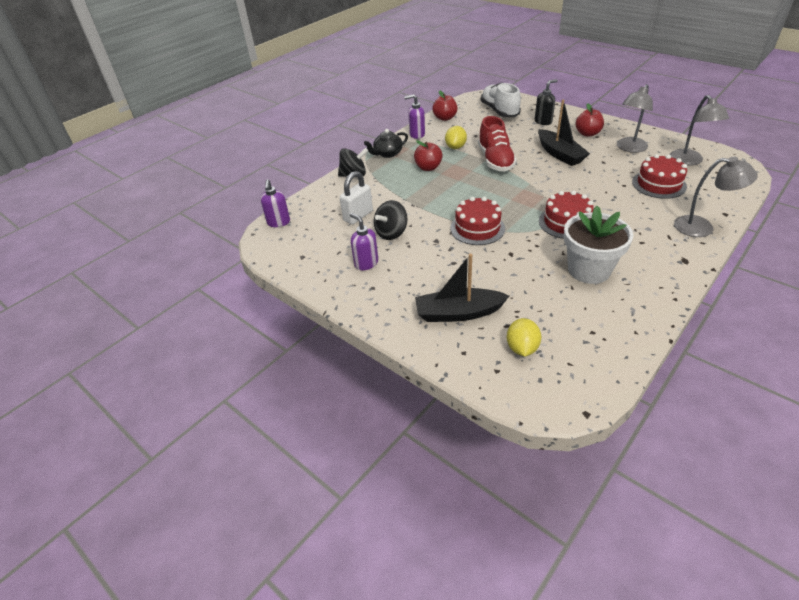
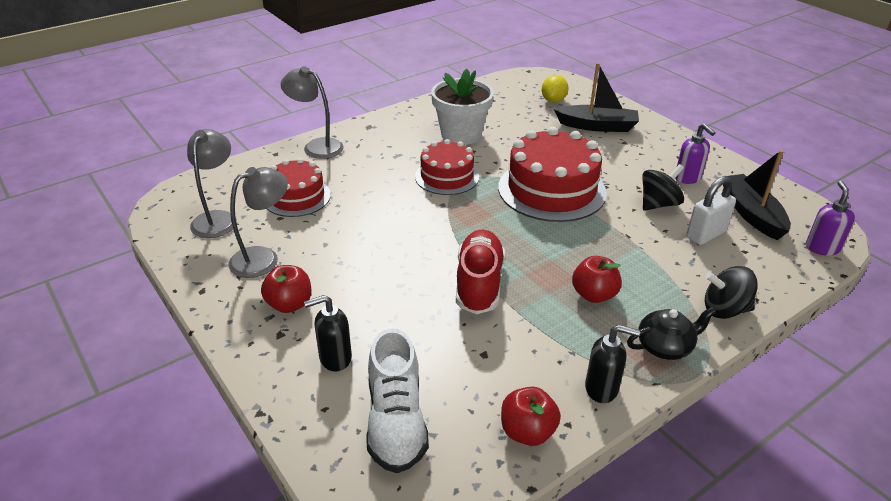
camera: 170 degrees left, 5 degrees down
purple soap dispenser [404,94,425,139] -> black soap dispenser [585,325,640,403]
yellow lemon [445,126,467,149] -> none
red cake [450,197,505,245] -> red cake [498,127,607,222], size x1.64
black boat [538,100,590,166] -> black boat moved to [723,150,791,240]

